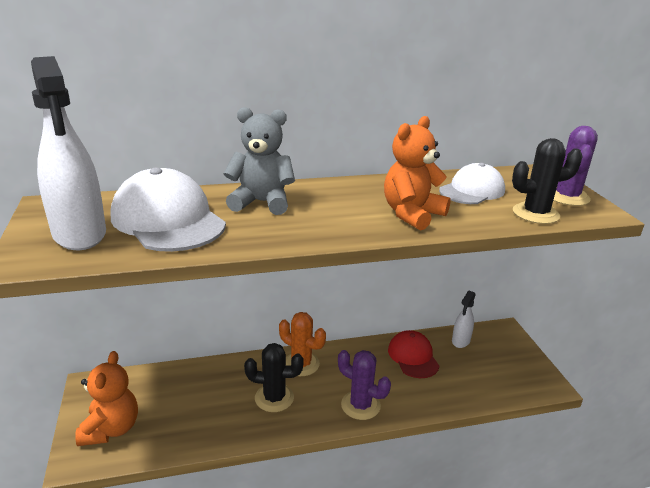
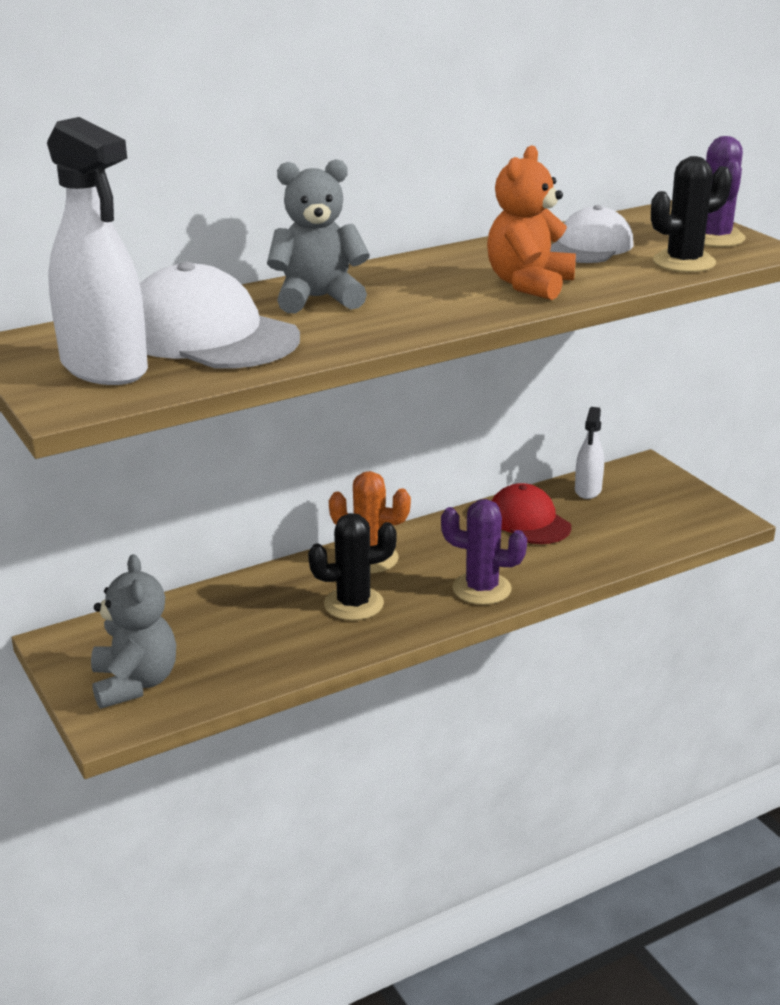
camera: 15 degrees left, 0 degrees up
orange teddy bear [75,351,138,446] -> grey teddy bear [91,554,176,709]

